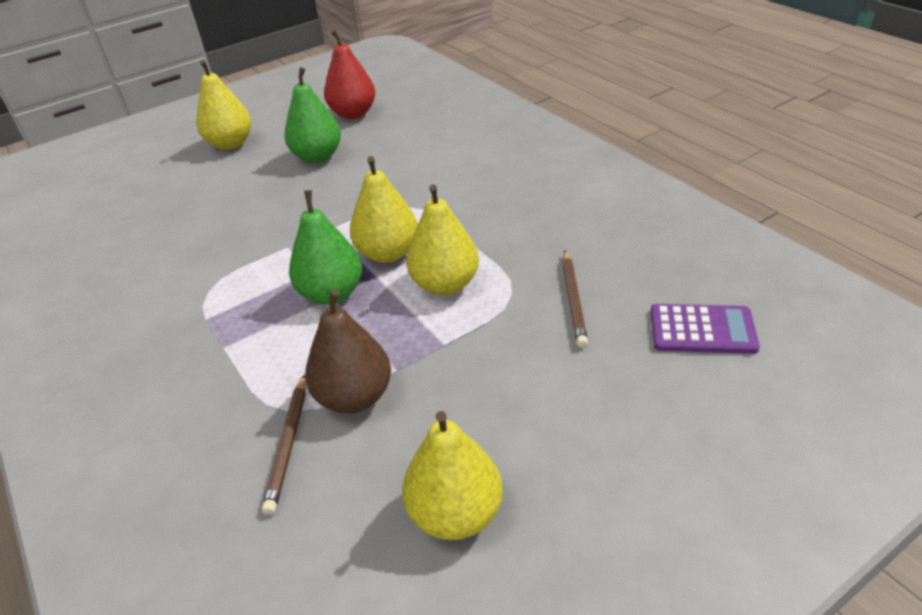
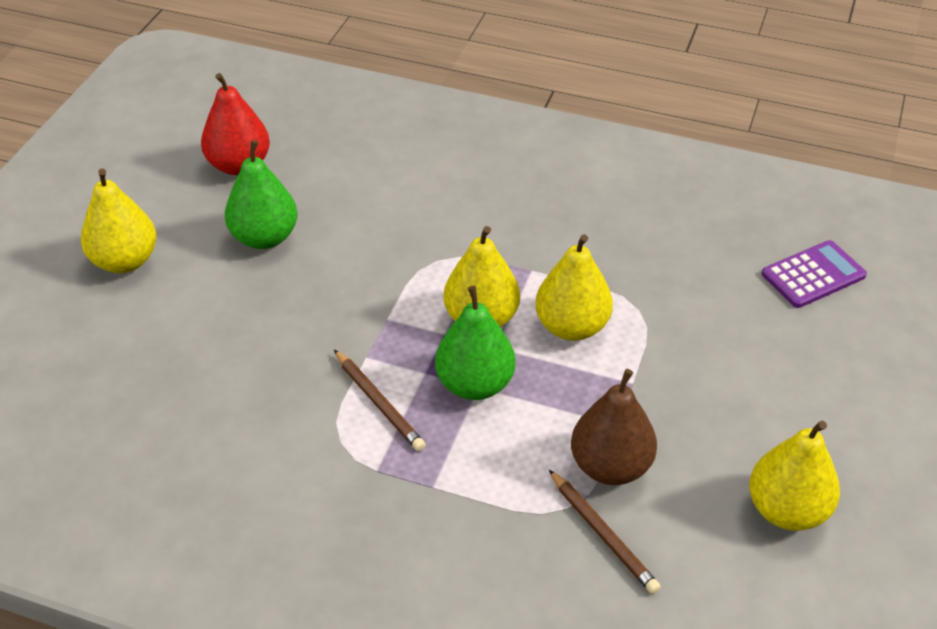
camera: 40 degrees left, 5 degrees up
brown pencil [562,250,588,348] -> brown pencil moved to [334,350,426,451]

